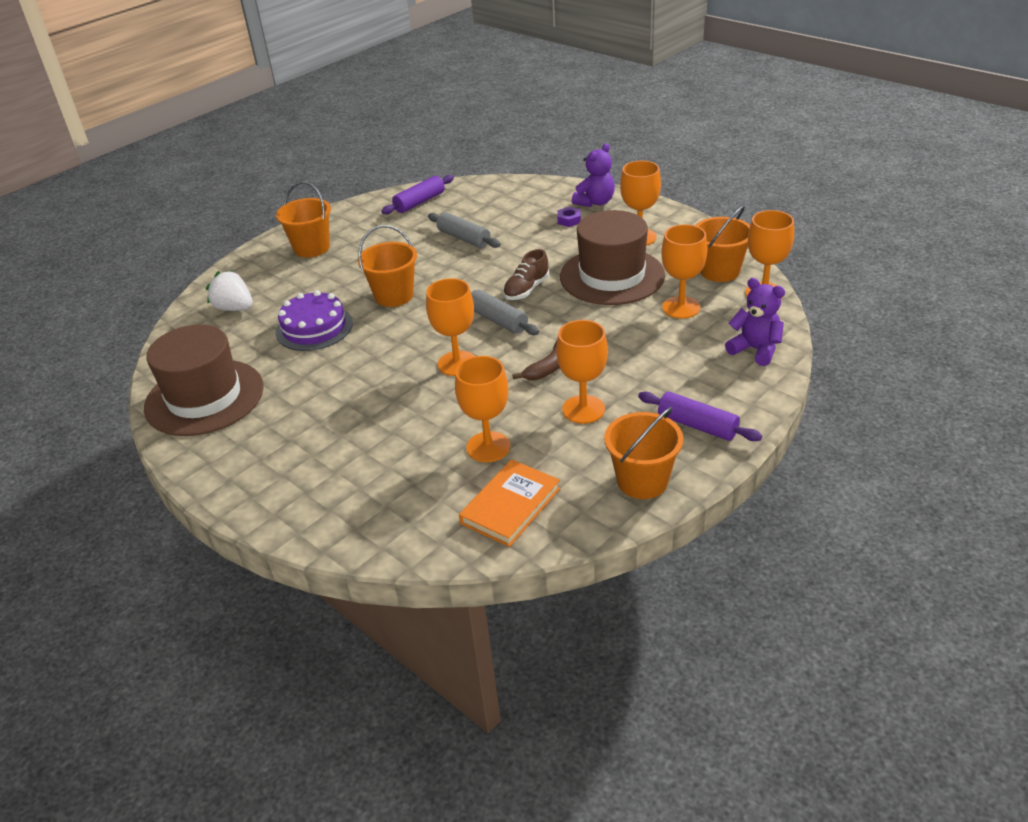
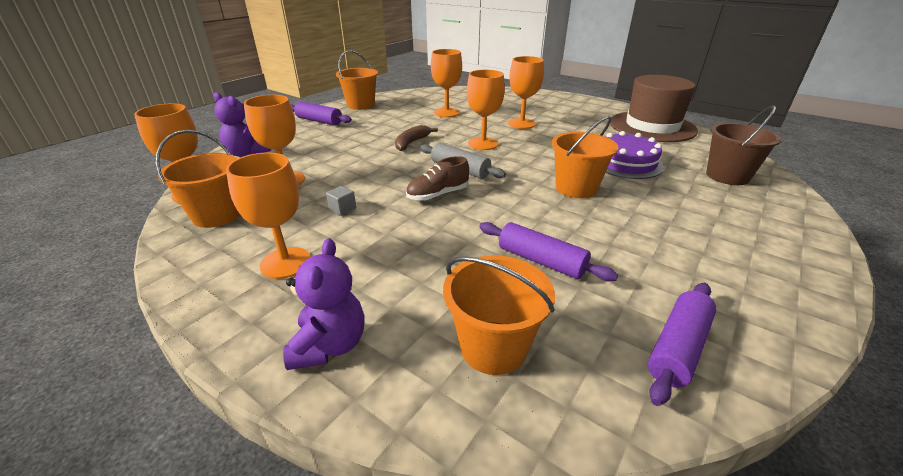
camera: 170 degrees right, 5 degrees down
white strawberry [206,270,253,311] -> brown bucket [706,106,782,185]
orange bucket [276,181,331,258] -> orange bucket moved to [443,255,555,375]
grey rolling pin [428,212,501,248] -> purple rolling pin [479,222,618,281]
orange book [459,459,560,547] -> none
brown shoe [503,249,549,300] -> brown shoe turned 150 degrees counterclockwise [406,156,469,201]
orange goblet [556,320,608,424] -> orange goblet moved to [508,56,544,129]
purple nut [557,207,581,227] -> none
brown hat [560,210,665,305] -> grey cube [326,186,356,216]
purple teddy bear [572,143,615,207] -> purple teddy bear turned 150 degrees clockwise [283,238,364,370]

